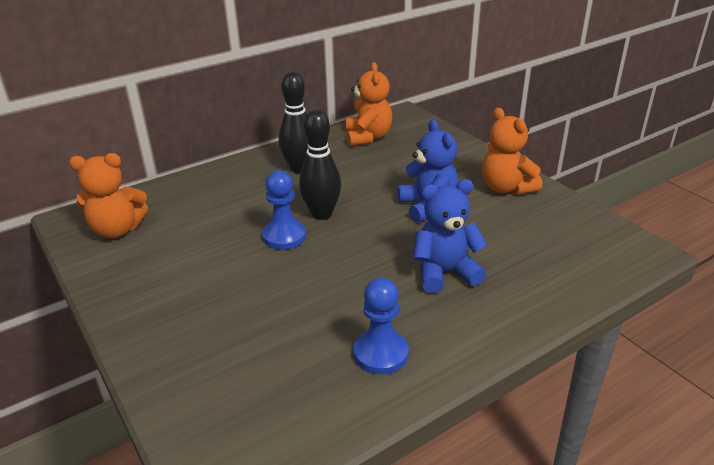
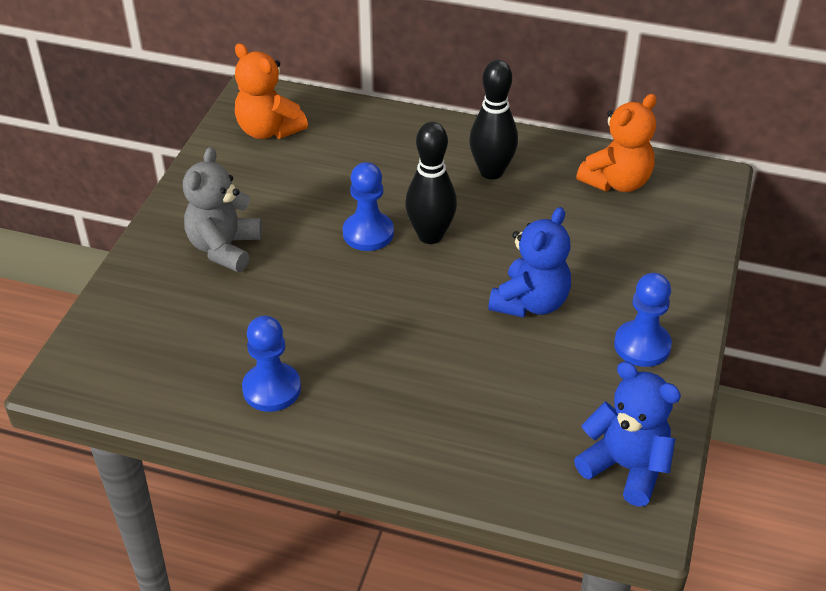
camera: 50 degrees right, 10 degrees up
blue teddy bear [413,179,488,293] -> blue teddy bear moved to [574,361,681,507]
orange teddy bear [482,108,542,195] -> blue pawn [614,273,672,367]
none -> grey teddy bear [183,147,262,272]

